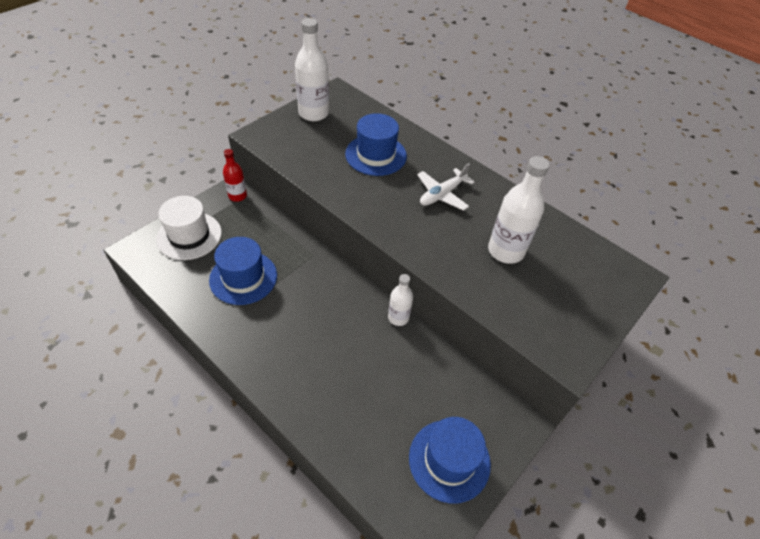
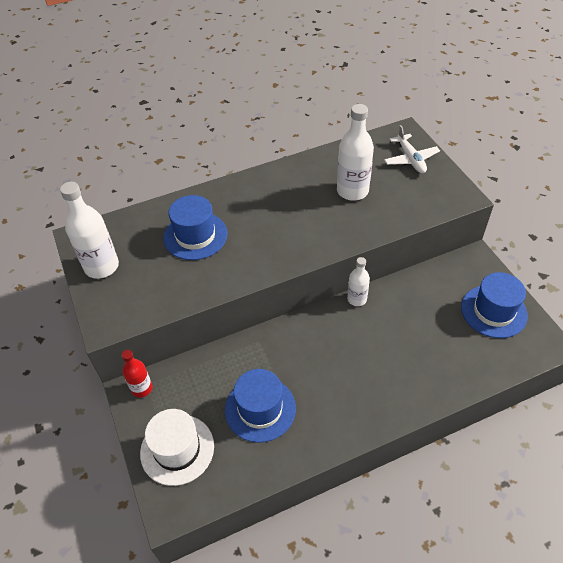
camera: 60 degrees left, 0 degrees up
white plane [417,163,475,211] -> white plane moved to [384,125,440,173]

